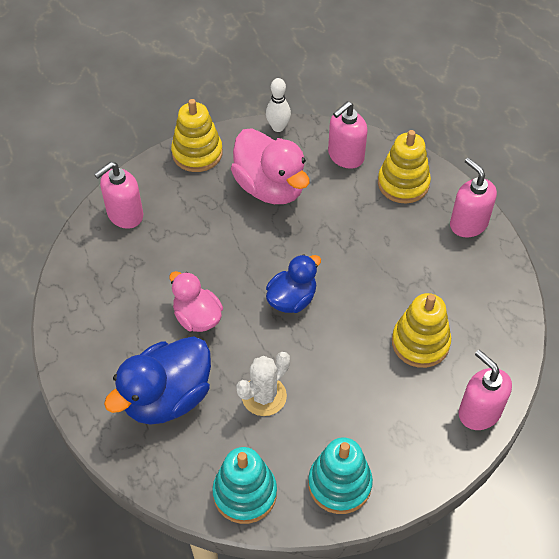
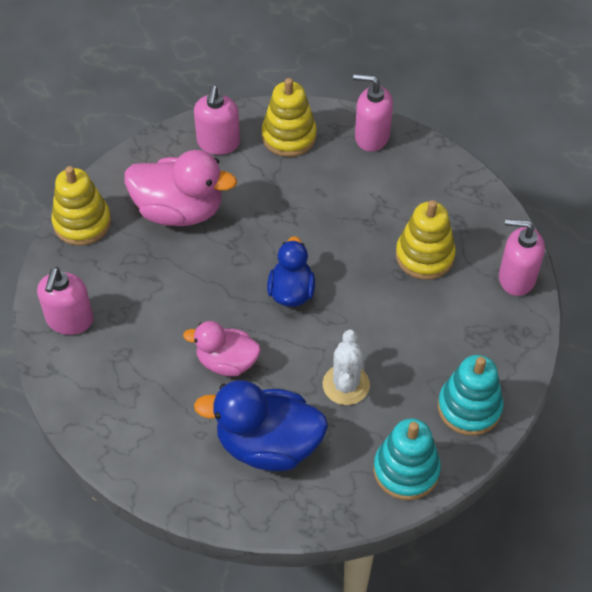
camera: 40 degrees left, 0 degrees up
blue duck [104,336,211,425] -> blue duck turned 90 degrees clockwise [194,380,328,471]
white bowling pin [266,78,291,132] -> none

